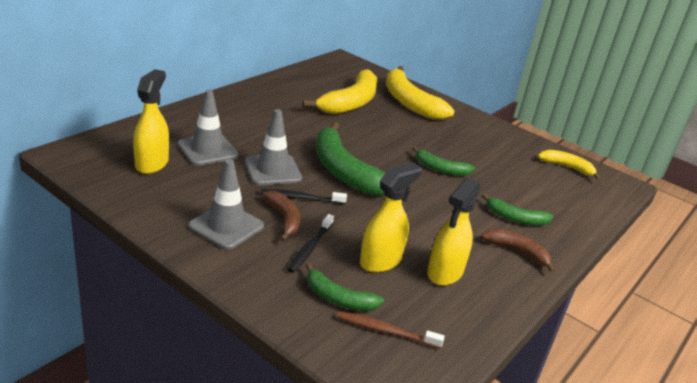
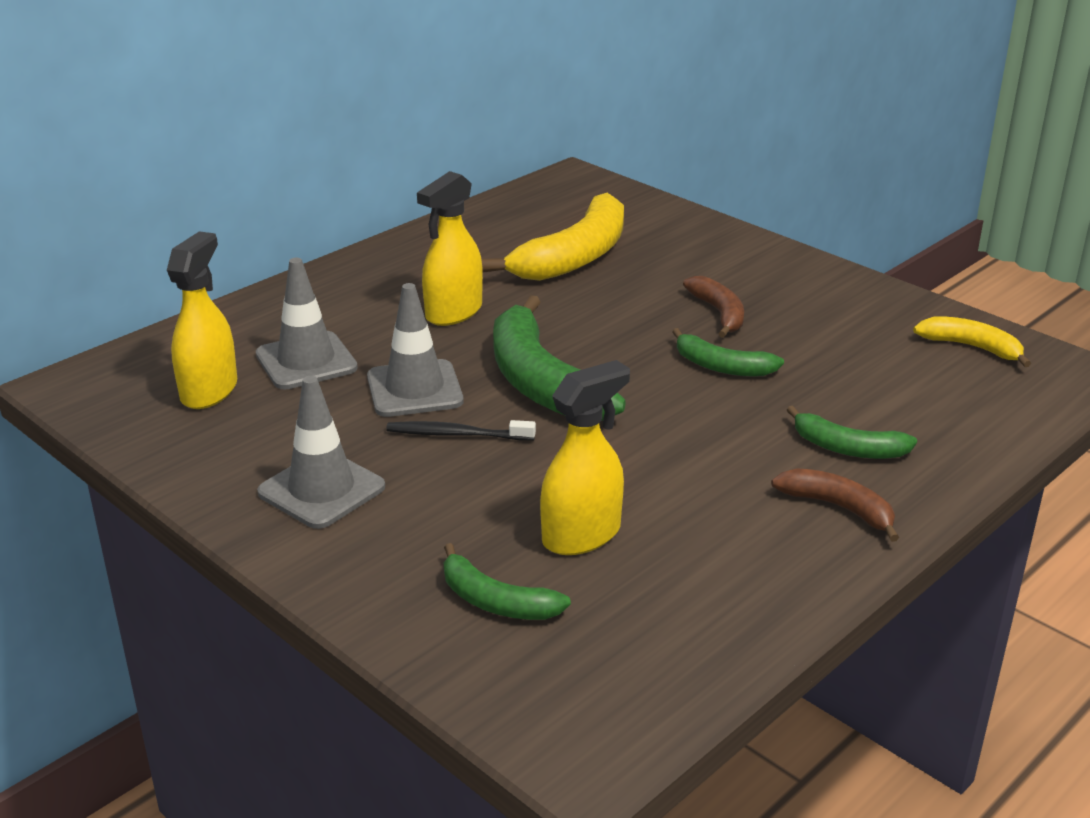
camera: 10 degrees right, 0 degrees up
brown banana [262,190,300,241] -> brown banana moved to [683,276,744,338]
black toothbrush [287,214,334,273] -> none
brown toothbrush [337,311,445,349] -> none
yellow banana [386,66,455,120] -> none
yellow spray bottle [427,178,481,286] -> yellow spray bottle moved to [417,171,483,326]

